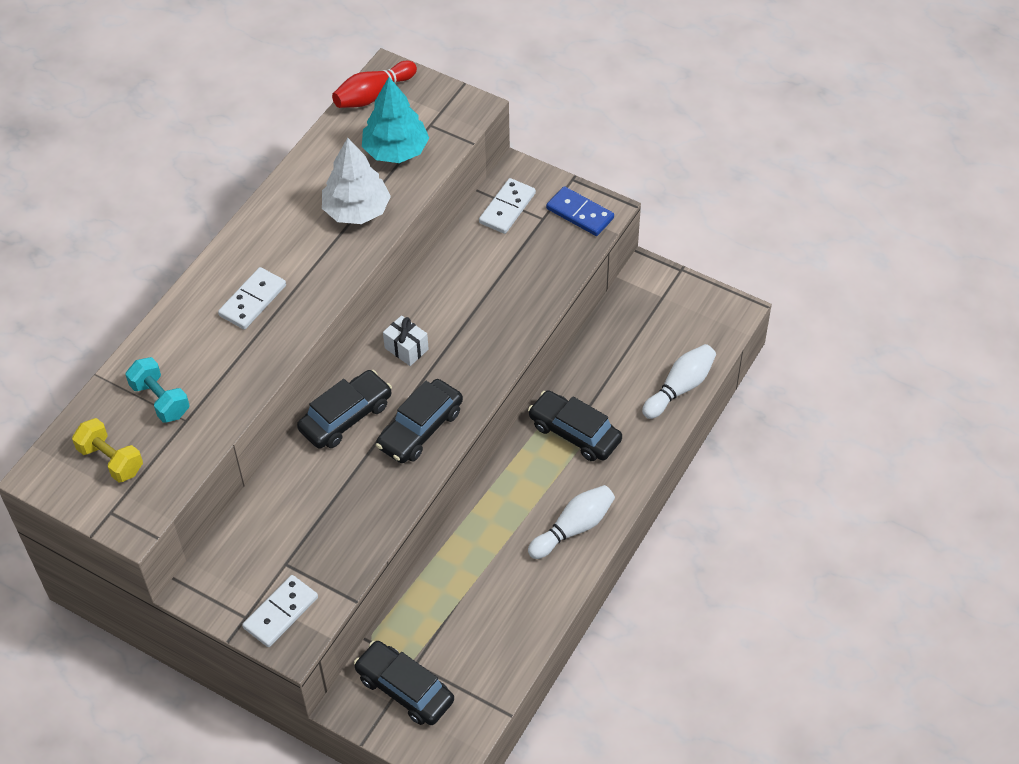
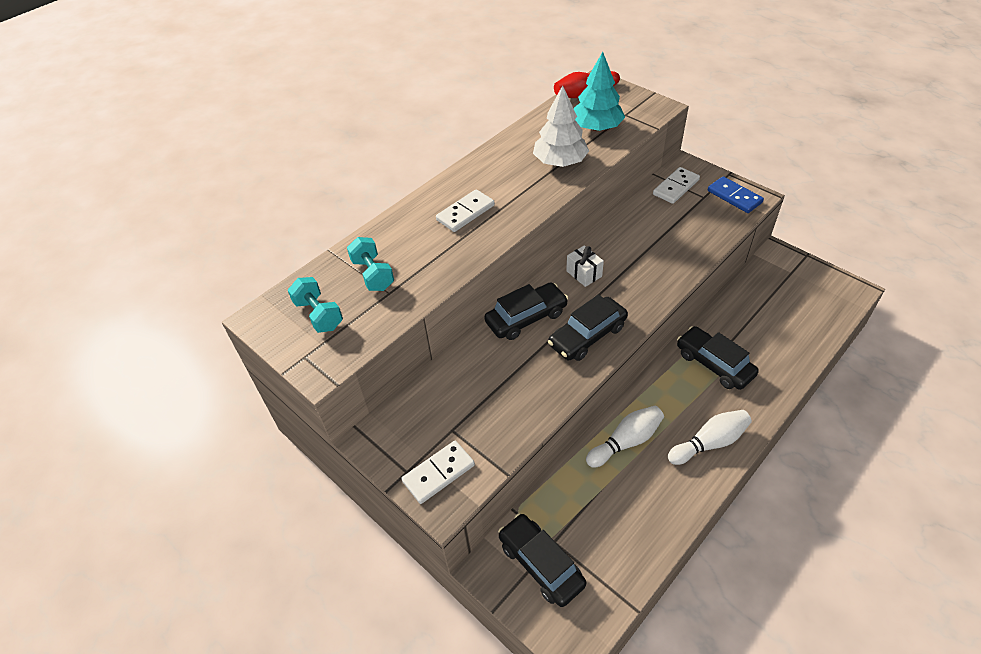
camera: 15 degrees right, 5 degrees down
yellow dumbbell [72,418,143,482] -> turquoise dumbbell [288,277,343,333]
white bowling pin [642,344,716,419] -> white bowling pin moved to [586,406,664,468]

